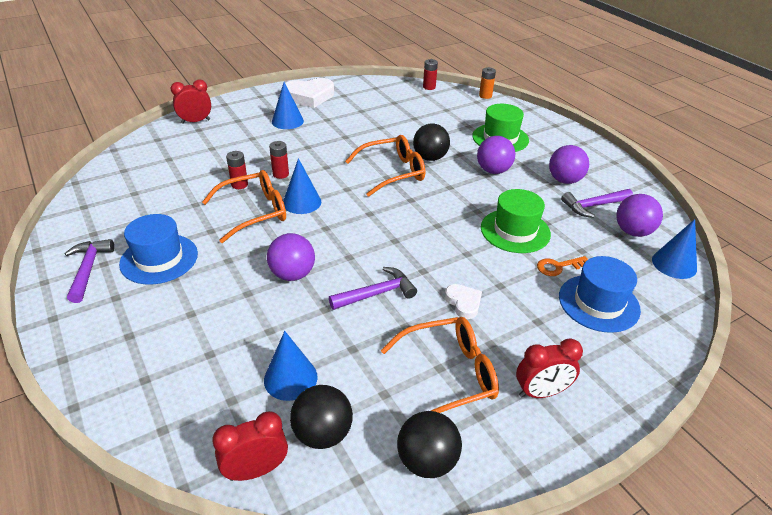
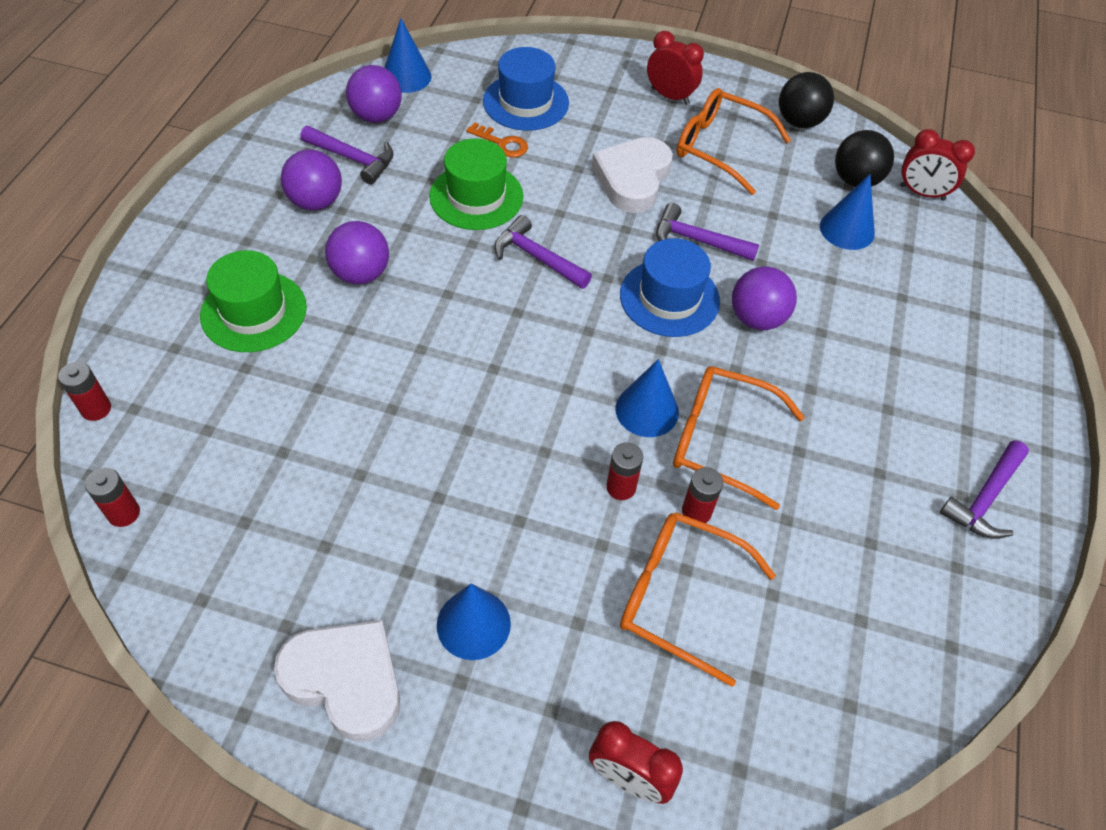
camera: 135 degrees left, 15 degrees up
blue hat [119,214,198,285] -> blue hat moved to [620,238,720,337]
orange glasses [345,135,425,197] -> orange glasses moved to [620,512,776,687]
black ball [413,123,450,161] -> none
white heart [445,284,482,319] -> white heart [592,137,673,213], size x1.89
orange battery [479,67,496,99] -> red battery [58,362,111,421]
none -> purple hammer [494,215,592,289]

